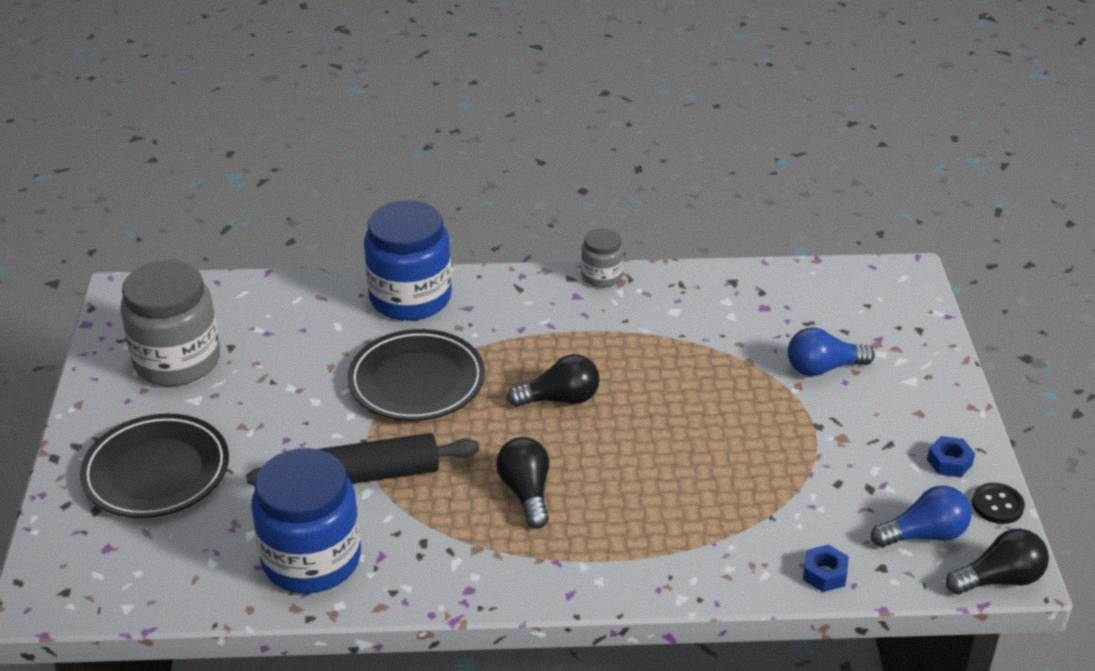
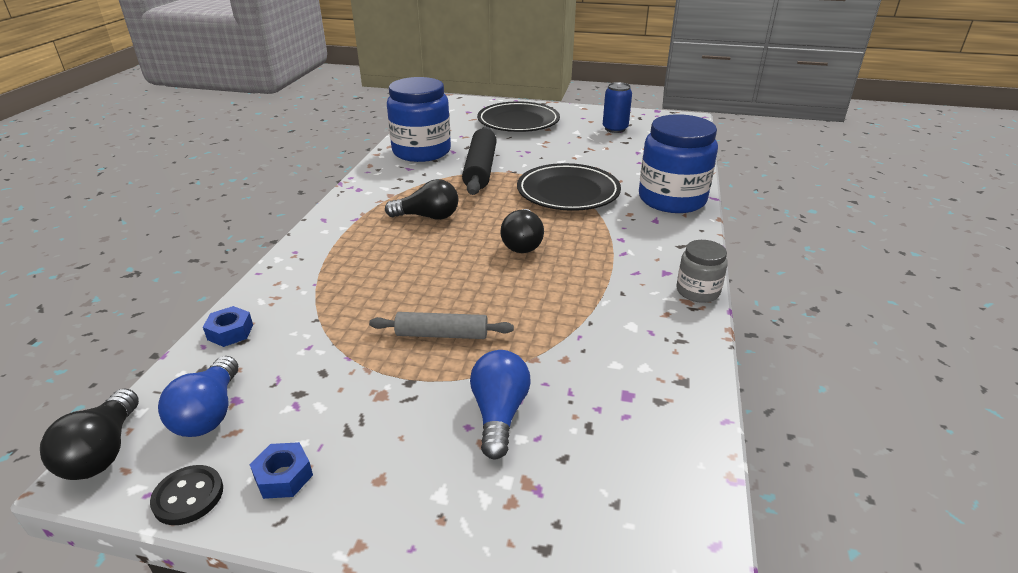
camera: 105 degrees right, 5 degrees down
grey jar [120,260,220,386] -> blue can [603,82,632,133]
none -> grey rolling pin [369,312,514,339]

